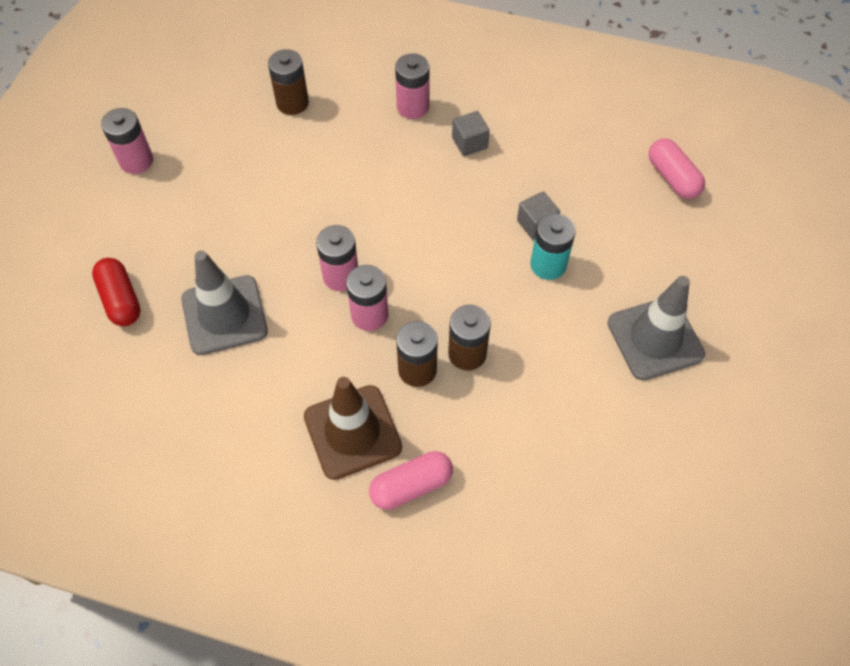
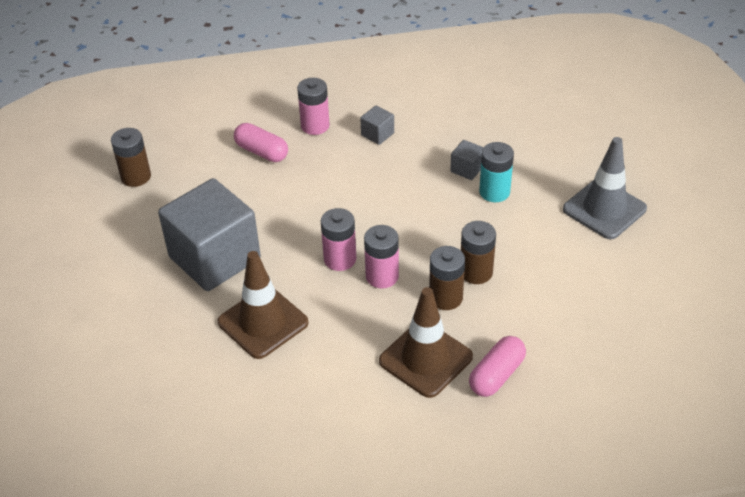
camera: 25 degrees left, 15 degrees down
red capsule [92,258,141,326] -> none
pink battery [101,108,153,174] -> none
grey traffic cone [181,250,268,355] -> brown traffic cone [218,251,308,359]
brown battery [268,49,309,115] -> brown battery moved to [111,128,151,187]
pink capsule [648,138,705,199] -> pink capsule moved to [234,123,288,162]
none -> grey cube [158,178,261,291]

